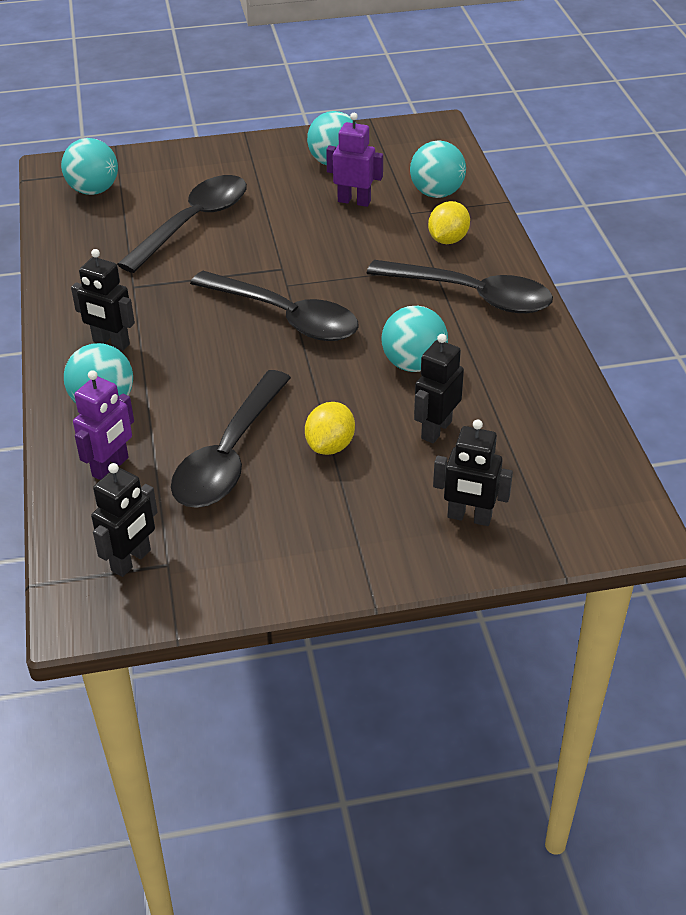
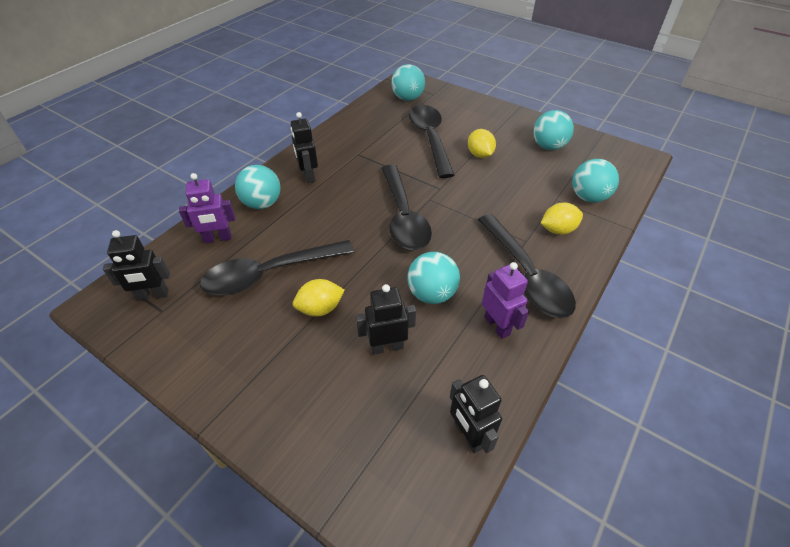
camera: 45 degrees right, 5 degrees up
black spoon [117,175,247,273] -> black spoon turned 90 degrees counterclockwise [409,105,454,178]
purple robot [326,113,383,207] -> purple robot moved to [482,262,529,339]
black robot [433,419,513,526] -> black robot moved to [450,375,502,453]
none -> yellow lemon [468,129,496,158]

